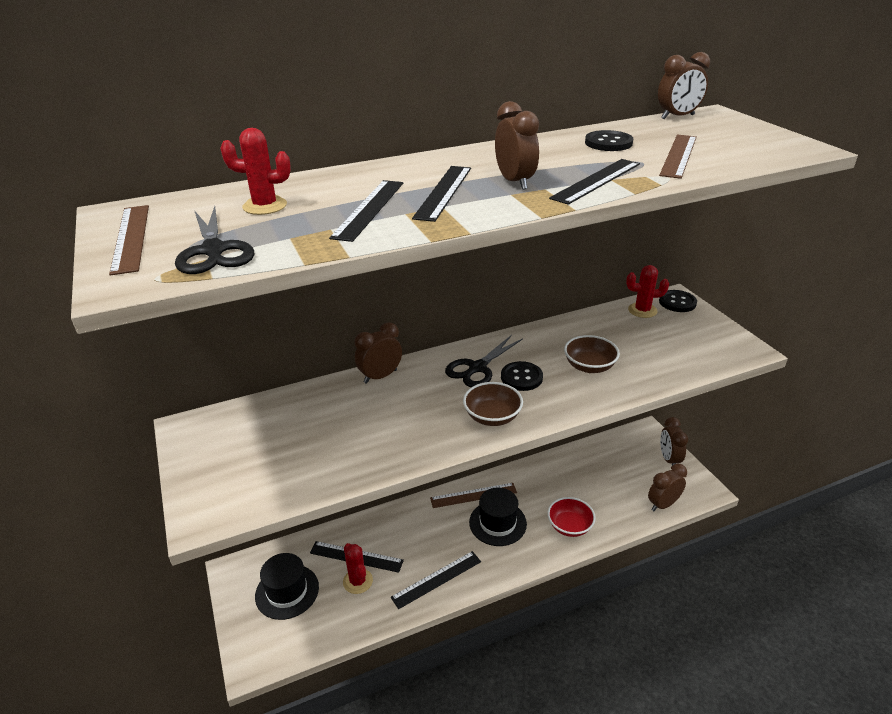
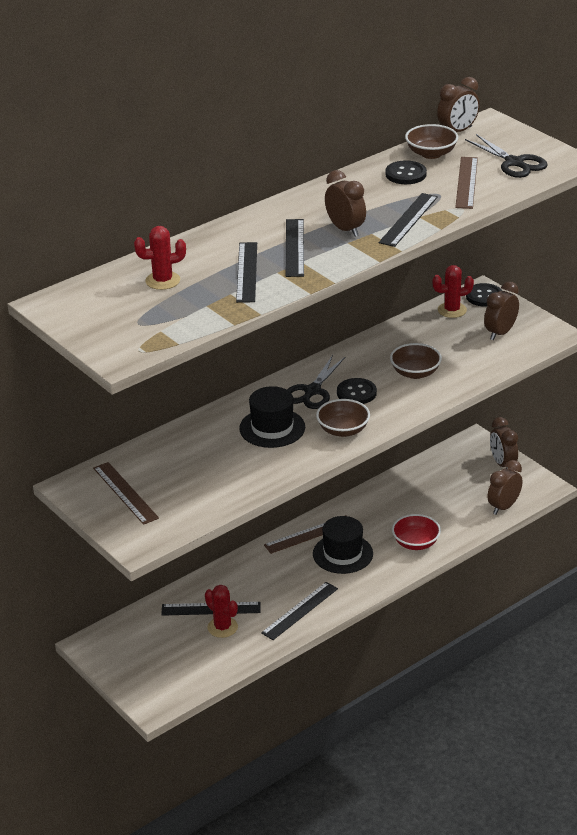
camera: 15 degrees left, 0 degrees up
brown ruler [109,205,149,276] -> brown ruler moved to [93,462,159,525]
black scissors [175,206,254,274] -> black scissors moved to [465,134,547,178]
black hat [255,553,319,620] -> black hat moved to [239,386,305,448]
brown clock [355,322,402,384] -> brown clock moved to [484,282,519,340]
none -> brown bowl [405,124,458,159]

